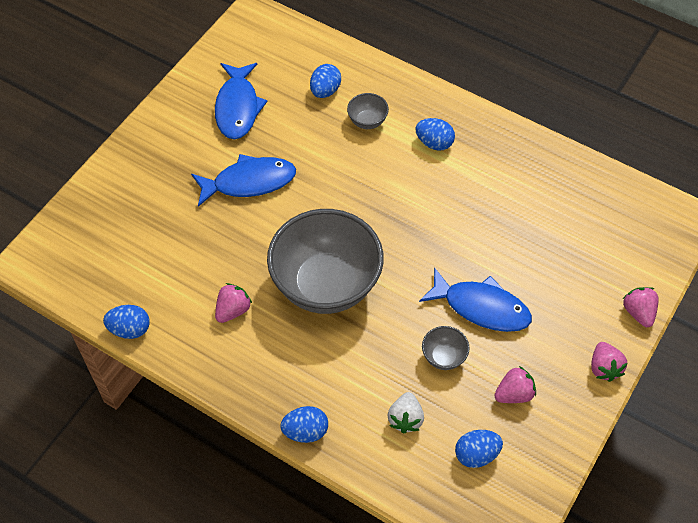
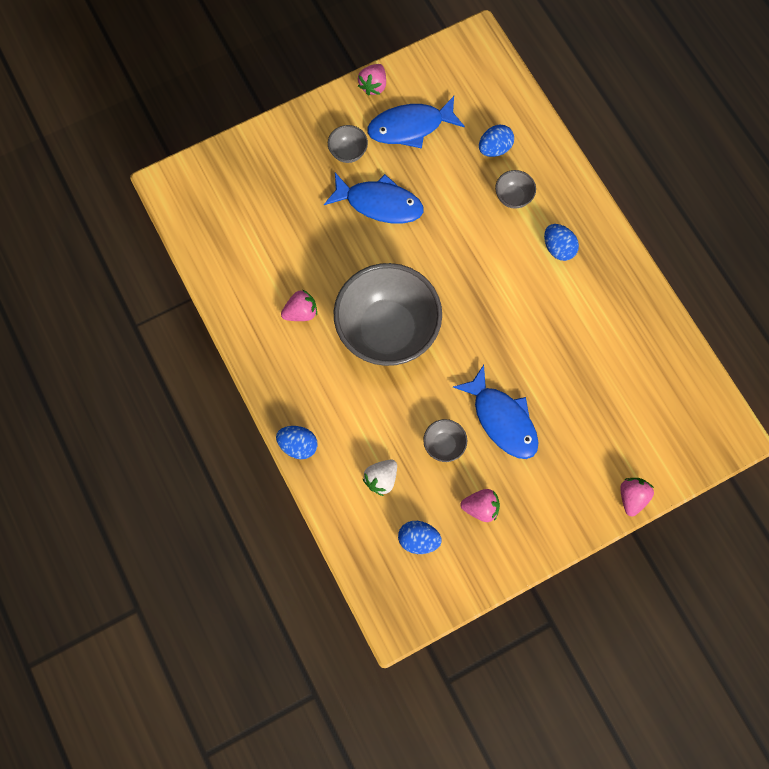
camera: 30 degrees right, 15 degrees up
blue egg [103,305,150,339] -> none
blue fish [215,63,268,139] -> blue fish turned 45 degrees clockwise [367,96,465,149]
pink strawberry [591,342,627,382] -> pink strawberry moved to [358,64,386,96]
none -> grey bowl [328,125,368,163]

